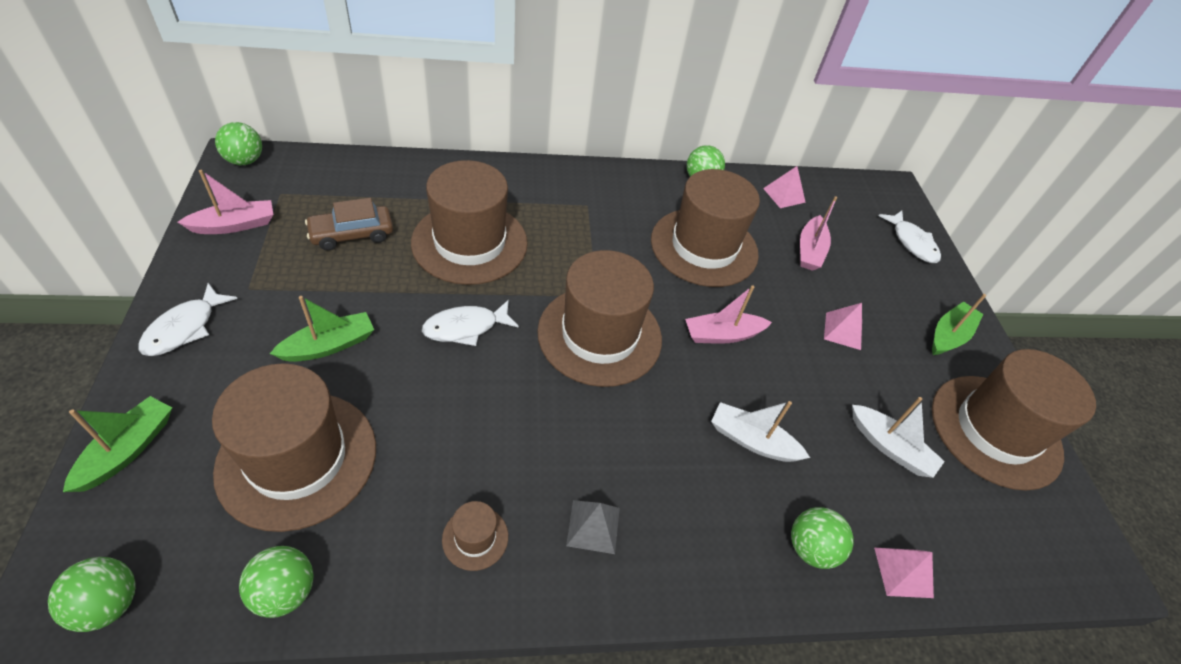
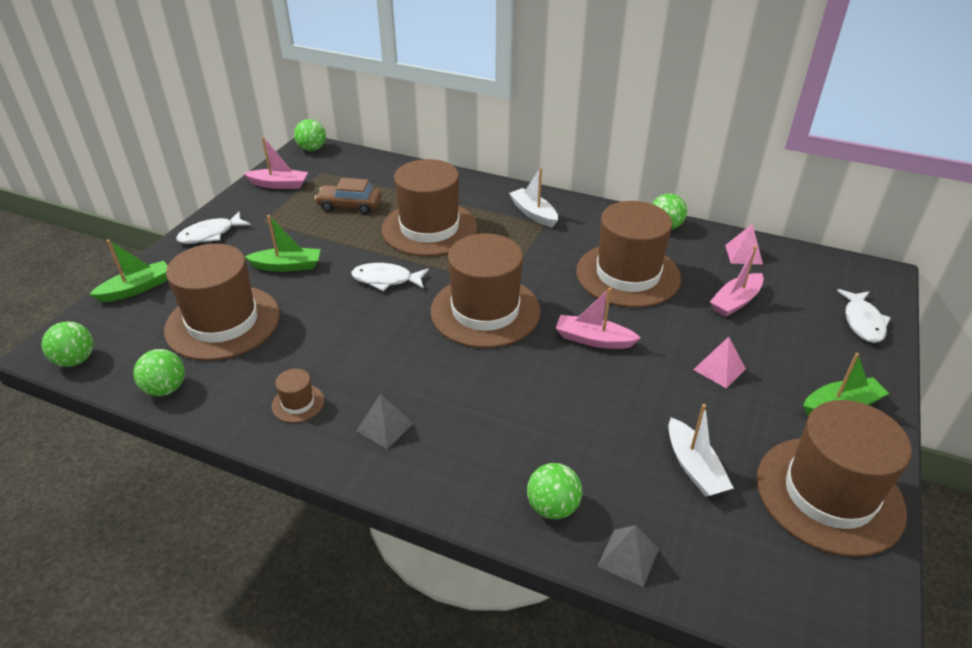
camera: 35 degrees right, 10 degrees down
white boat [711,401,810,462] -> white boat moved to [509,168,558,228]
pink pyramid [874,548,934,598] -> grey pyramid [597,525,659,587]

